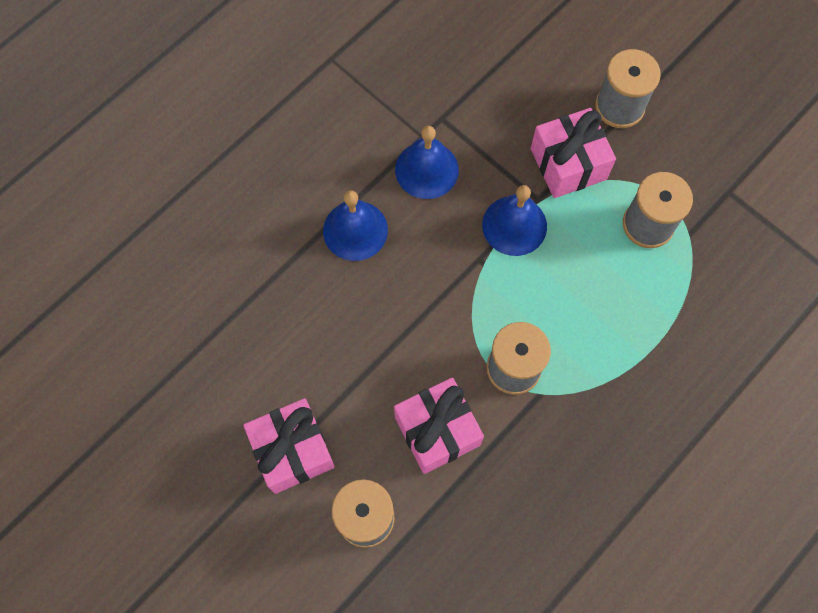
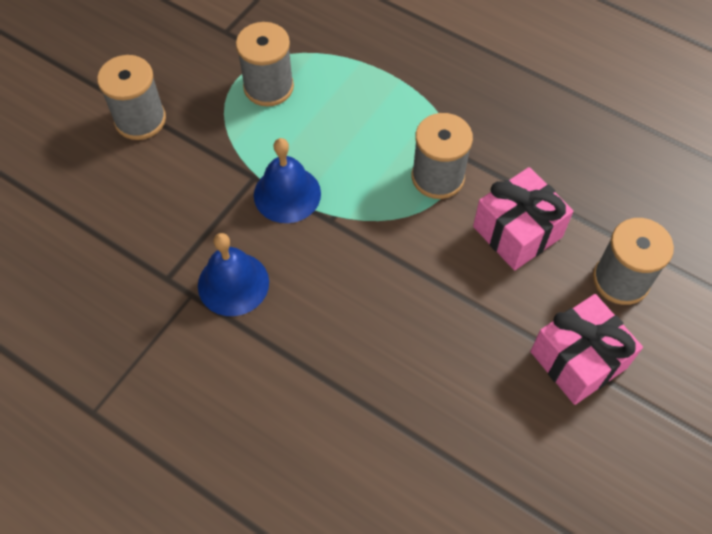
camera: 100 degrees left, 10 degrees down
blue bell [323,190,388,261] -> none
pink gift [531,108,616,198] -> none

